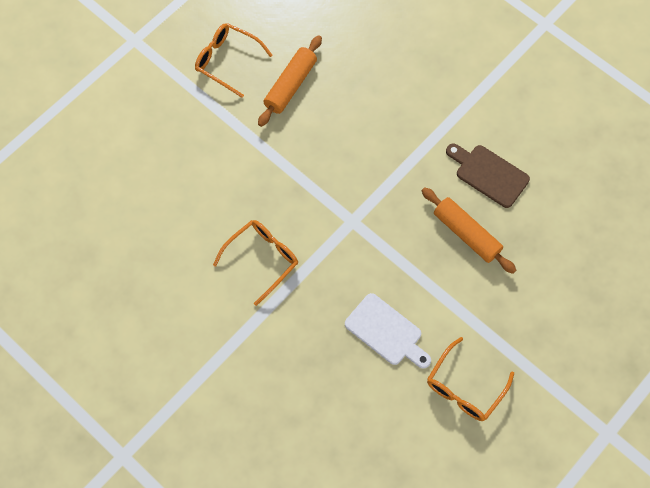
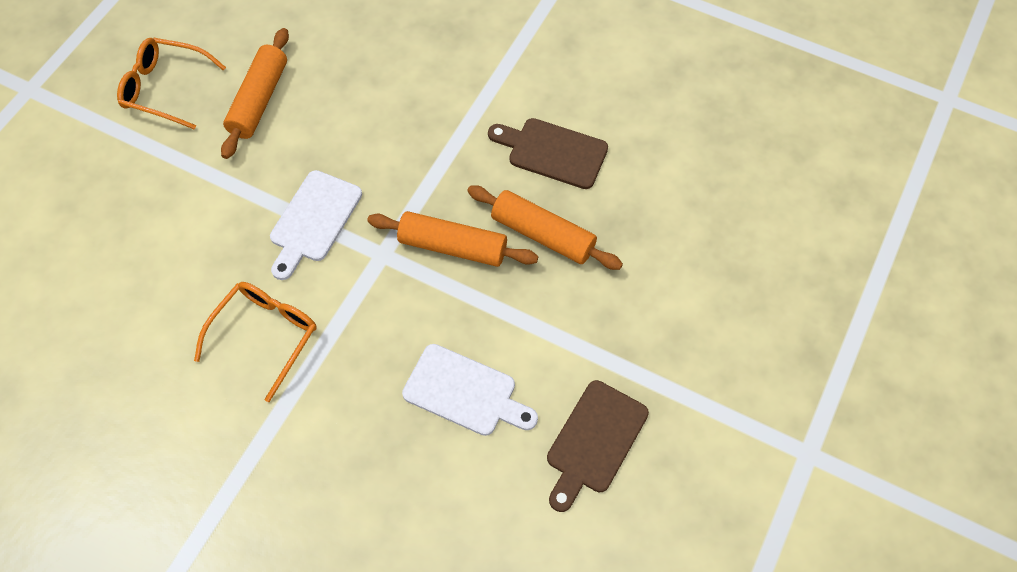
camera: 15 degrees left, 5 degrees down
orange glasses [427,337,514,421] -> brown cutting board [547,380,649,512]
none -> white cutting board [270,170,362,280]
none -> orange rolling pin [367,211,538,267]

